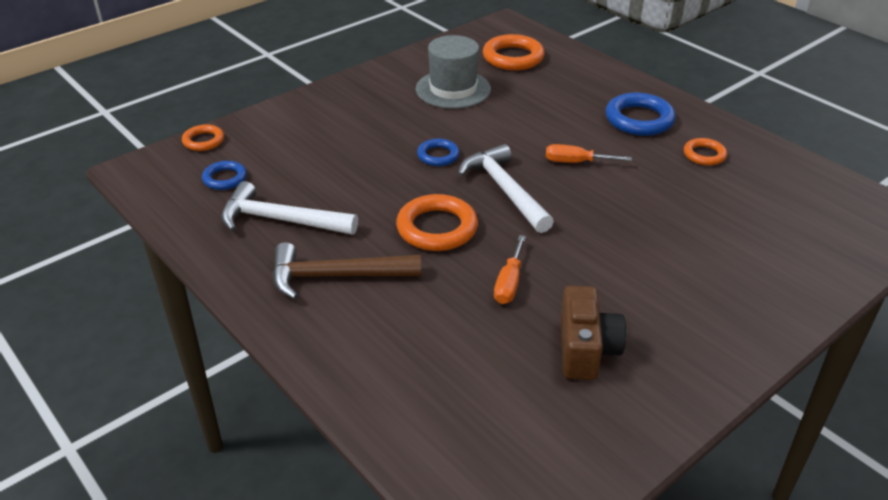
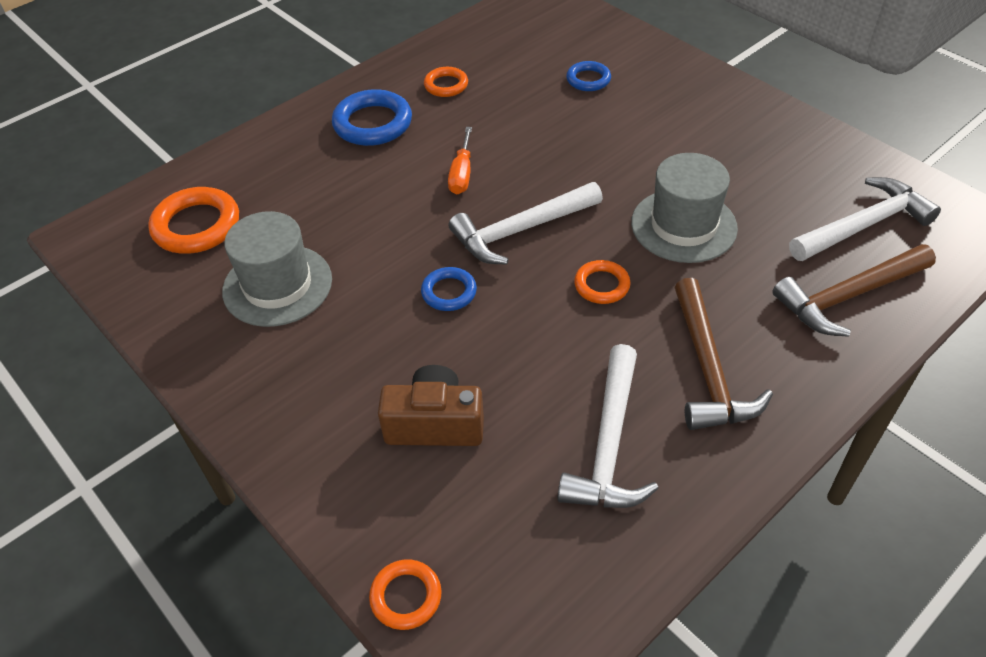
camera: 90 degrees left, 10 degrees up
blue ring [202,161,247,190] -> blue ring moved to [566,61,611,91]
orange ring [396,194,478,251] -> orange ring [574,260,631,304], size x0.58
orange screwdriver [494,235,526,304] -> grey hat [631,153,738,263]
brown camera [561,286,626,380] -> brown camera moved to [378,365,484,446]
none -> brown hammer [772,244,936,337]
none -> white hammer [789,177,941,261]

